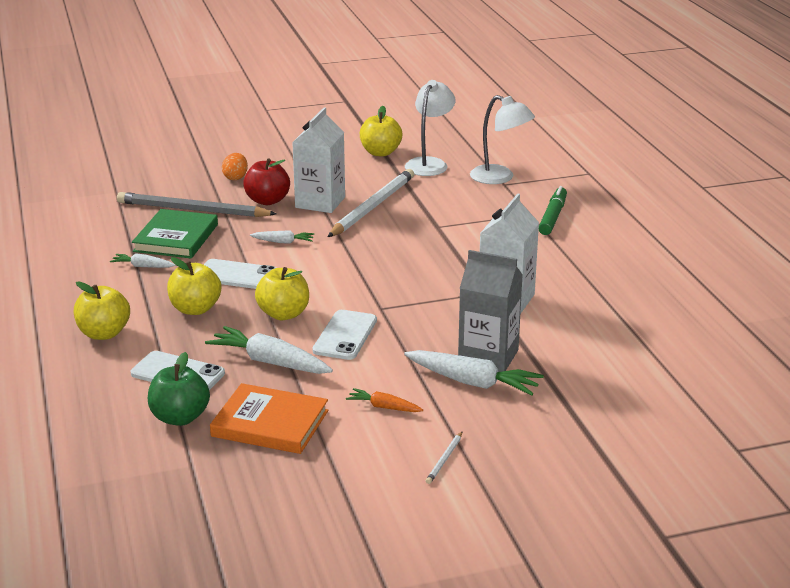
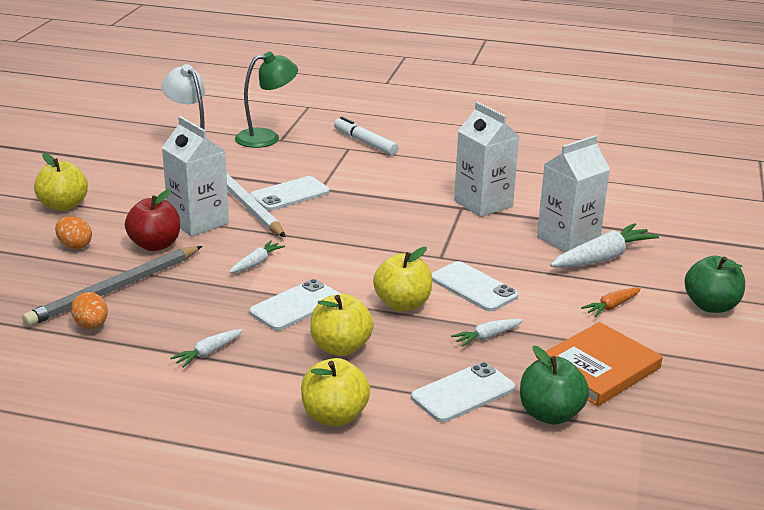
camera: 60 degrees left, 0 degrees up
green book [132,209,218,258] -> none
white carrot [205,326,333,374] -> white carrot [451,319,523,347], size x0.54
yellow apple [360,106,402,156] -> yellow apple moved to [34,153,88,211]
white pencil [426,432,462,484] -> green apple [685,256,745,313]
grey carton [458,250,523,372] -> white carton [537,135,610,253]
white lamp [470,95,535,184] -> green lamp [235,52,298,148]
green marker [539,186,567,235] -> white marker [334,117,398,155]
none -> orange egg [71,292,108,329]
none -> white phone [250,176,330,211]

